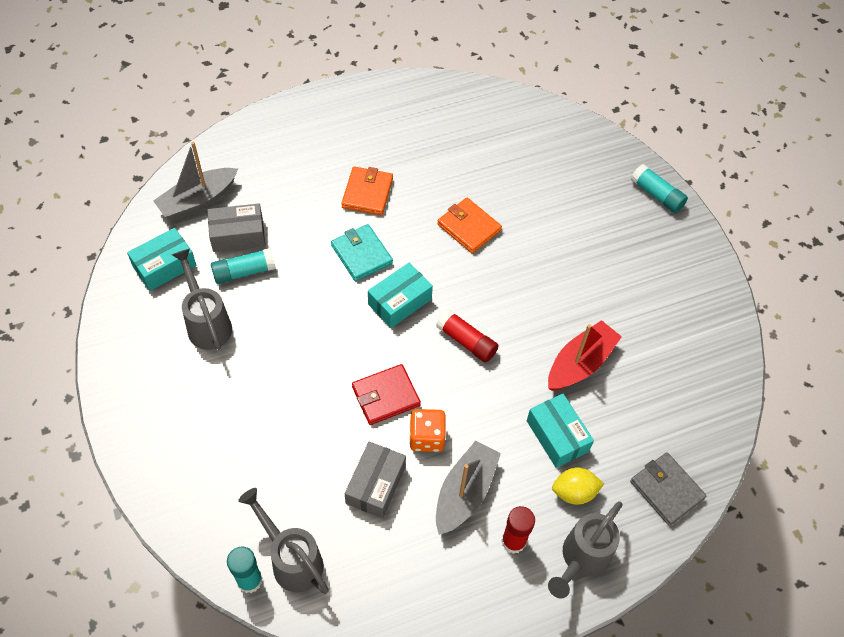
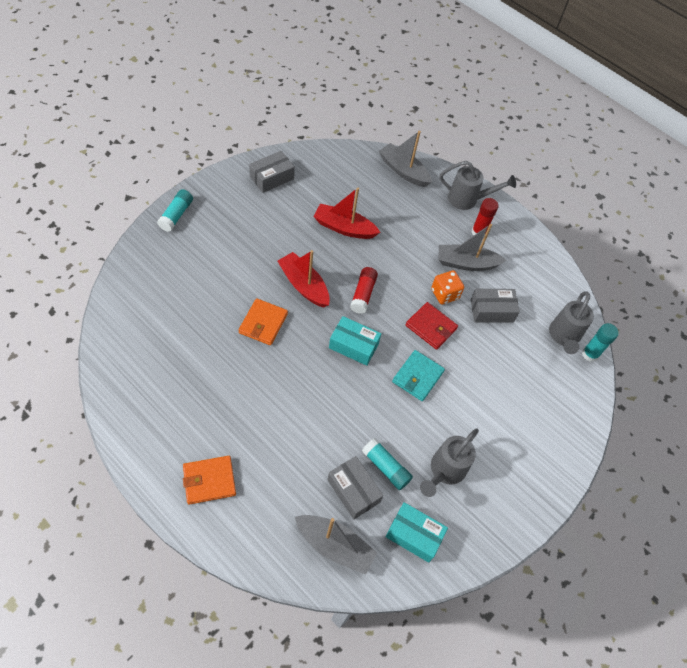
camera: 120 degrees left, 0 degrees up
turquoise wallet [331,224,393,281] -> turquoise wallet moved to [392,350,445,401]
orange wallet [341,166,393,215] -> orange wallet moved to [183,456,236,505]
turquoise box [527,394,594,468] -> none
yellow lemon [552,468,604,505] -> none
grey wallet [630,452,707,526] -> grey boat [379,131,432,187]
none -> grey box [249,151,295,193]
none -> red boat [277,250,330,308]

